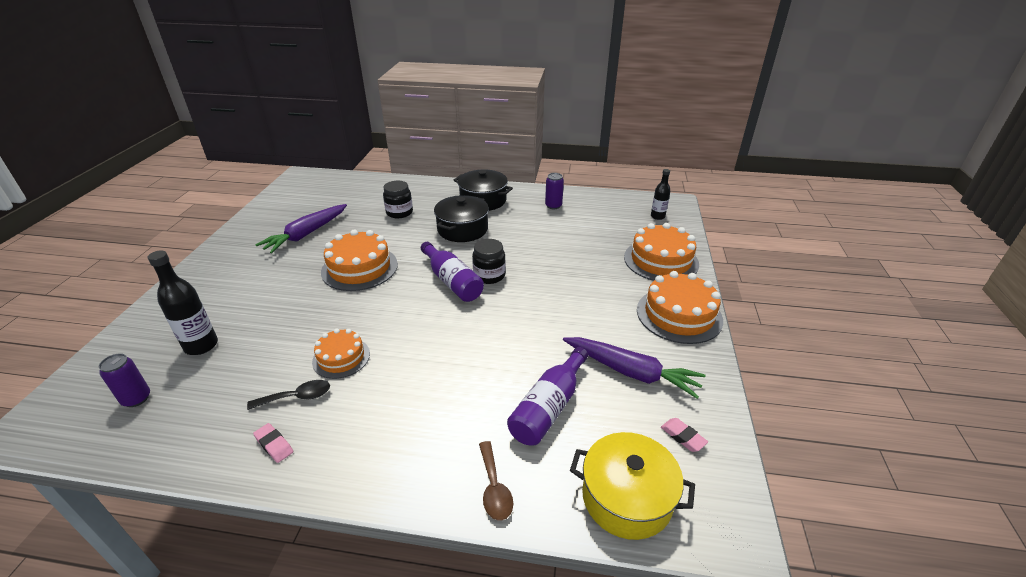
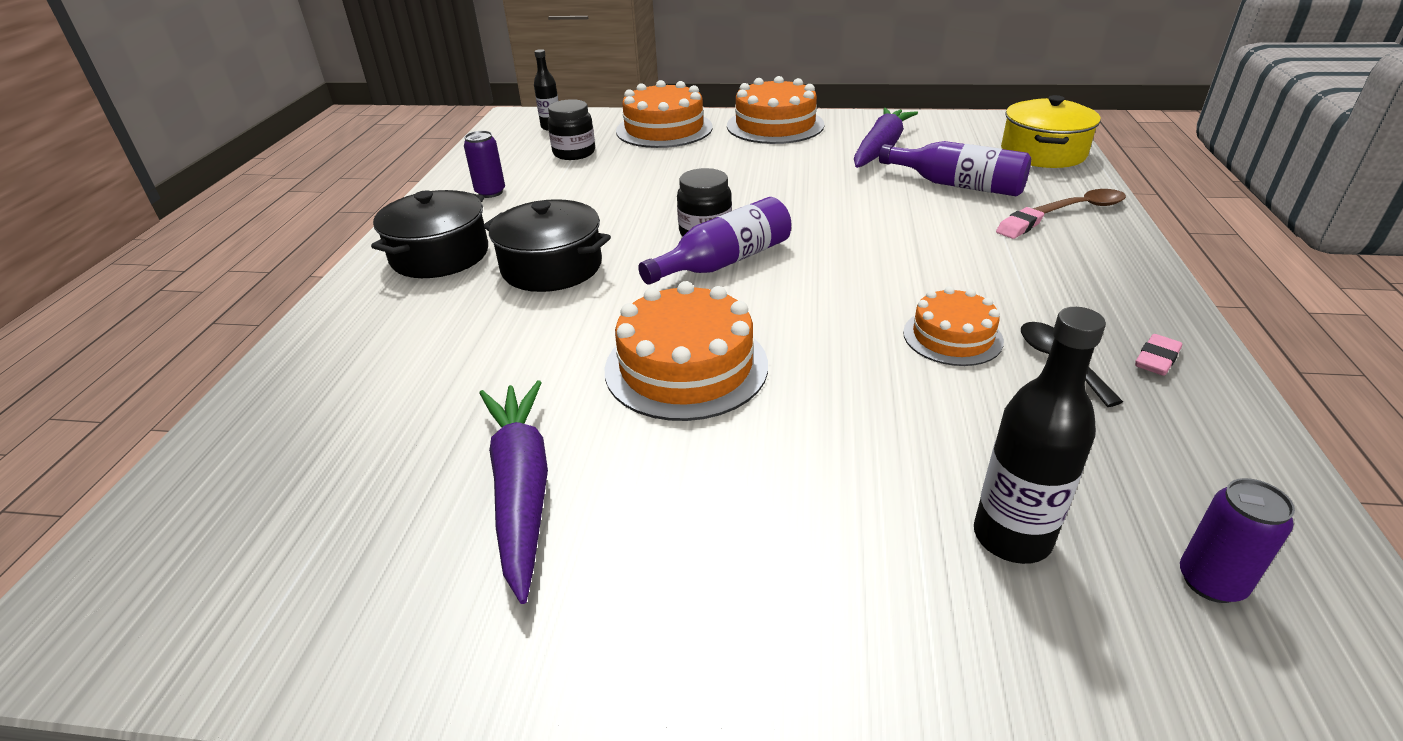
camera: 90 degrees left, 0 degrees up
purple carrot [255,204,347,253] -> purple carrot turned 135 degrees counterclockwise [479,380,548,604]
black jar [383,181,413,218] -> black jar moved to [548,99,595,160]
pink eraser [661,418,708,452] -> pink eraser moved to [996,207,1044,239]

